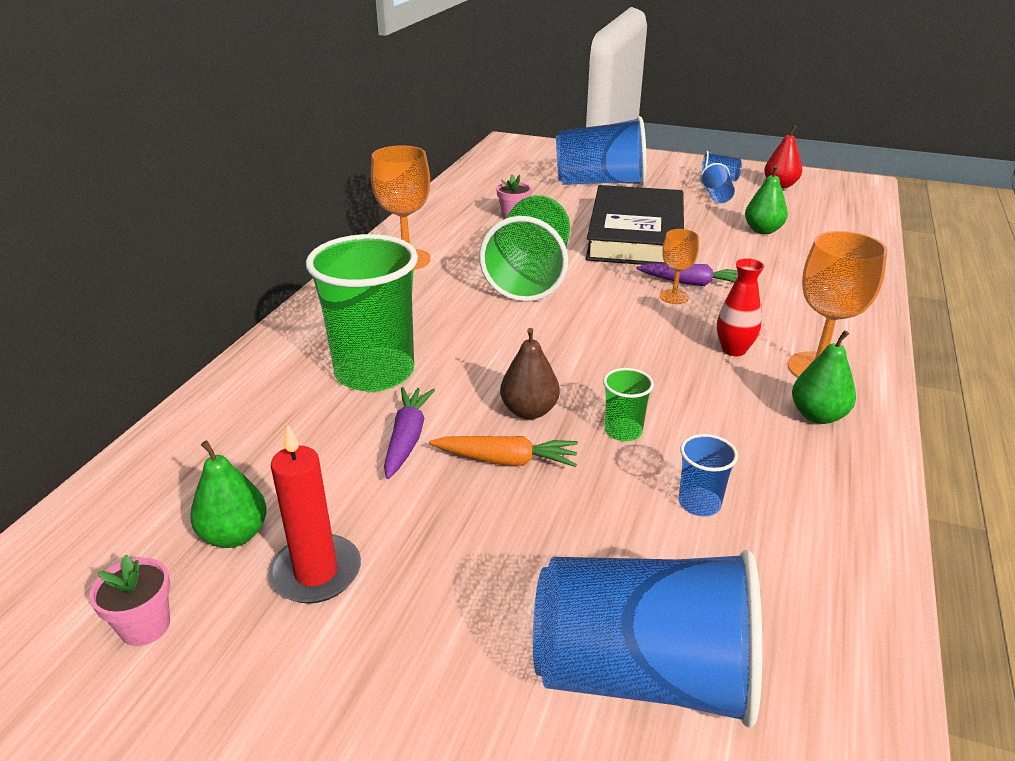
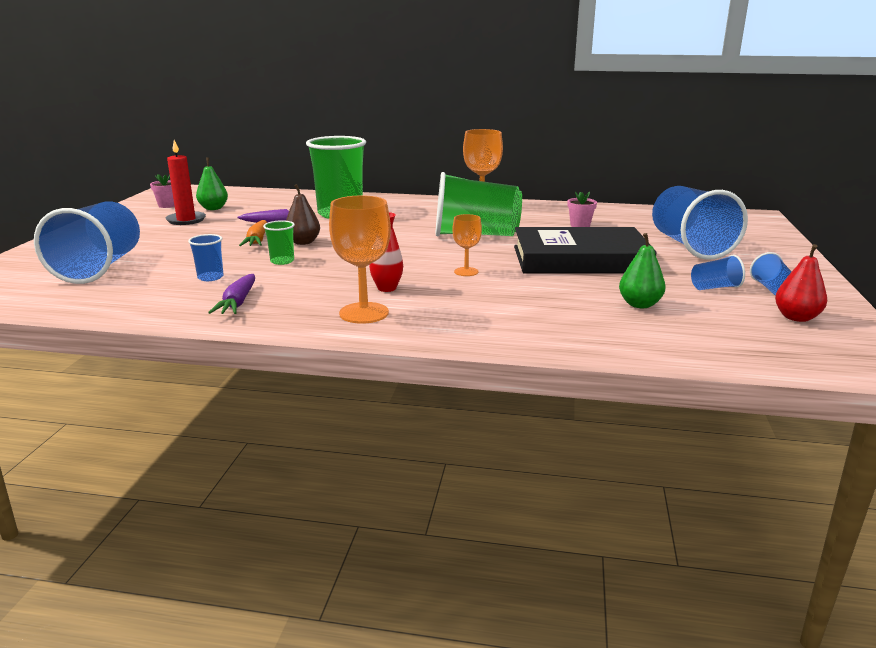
camera: 80 degrees right, 10 degrees down
purple carrot [637,263,738,286] -> purple carrot moved to [208,274,255,314]
green pear [792,330,856,424] -> none

